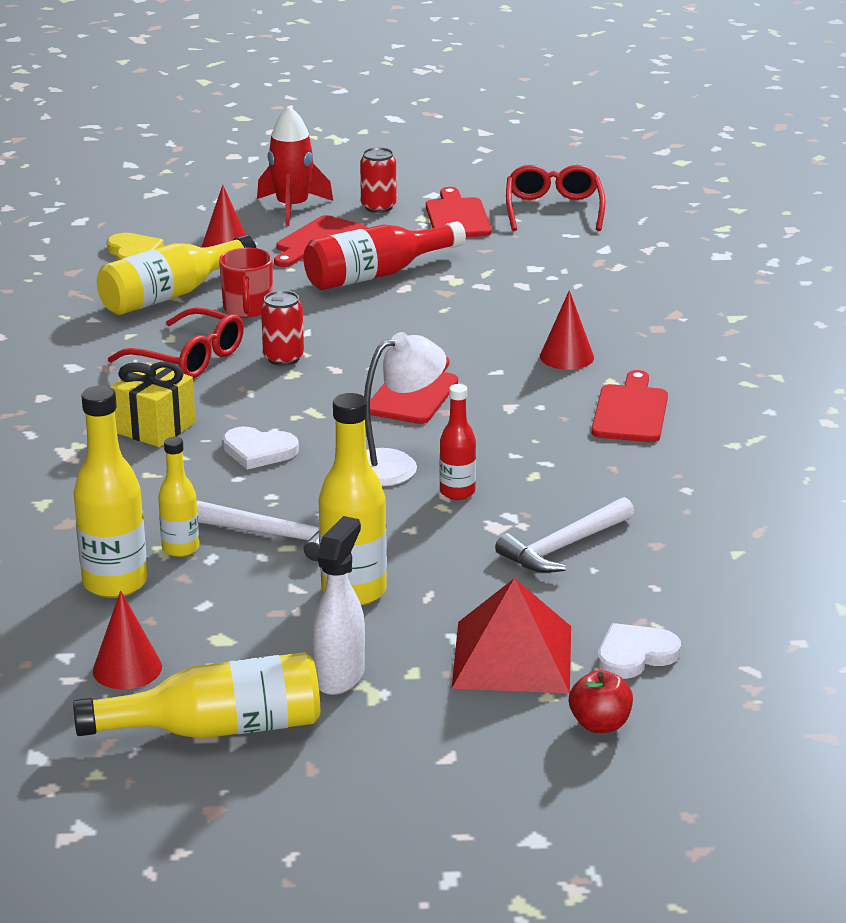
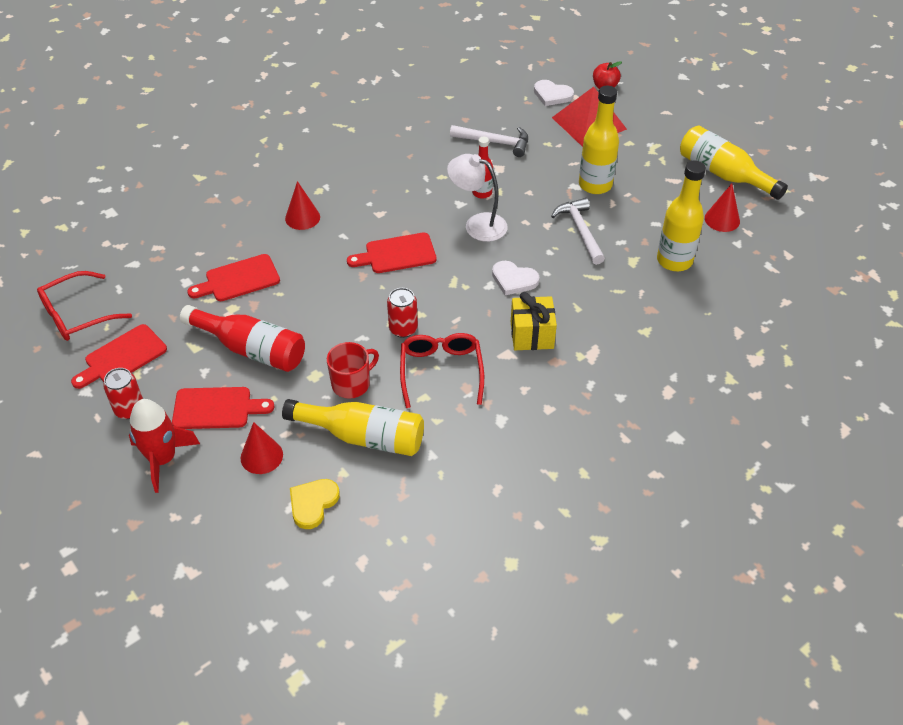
camera: 125 degrees left, 20 degrees up
yellow bottle [158,437,199,557] -> none
white heart [223,427,299,470] -> white heart turned 135 degrees clockwise [492,261,540,295]
white spray bottle [312,516,365,695] -> none
red cutting board [591,370,668,442] -> red cutting board moved to [187,254,280,301]

